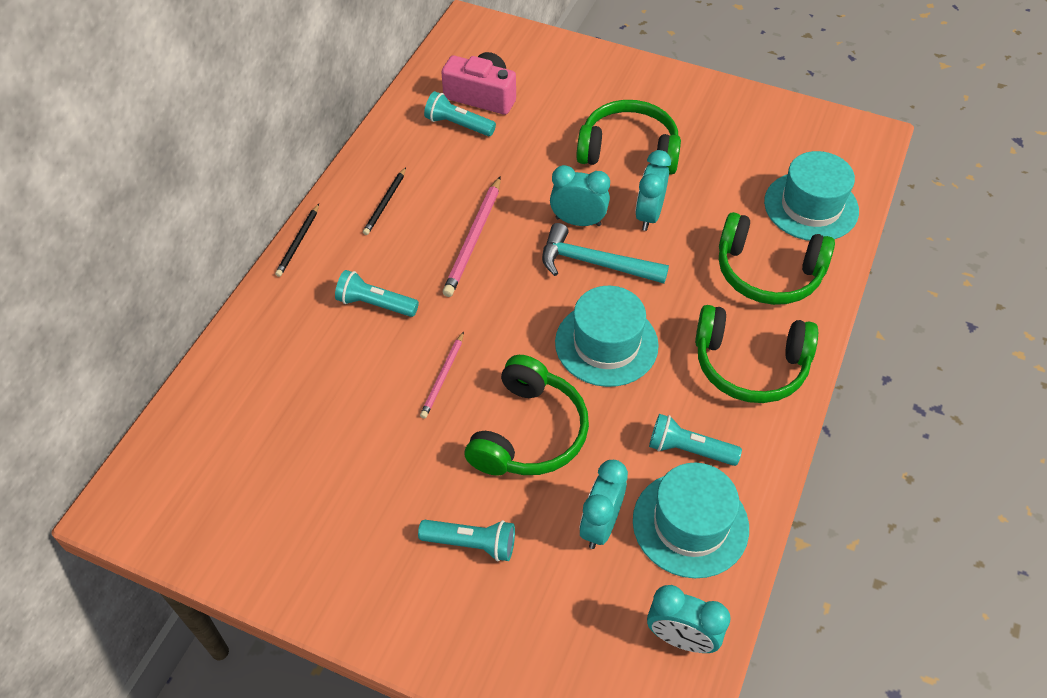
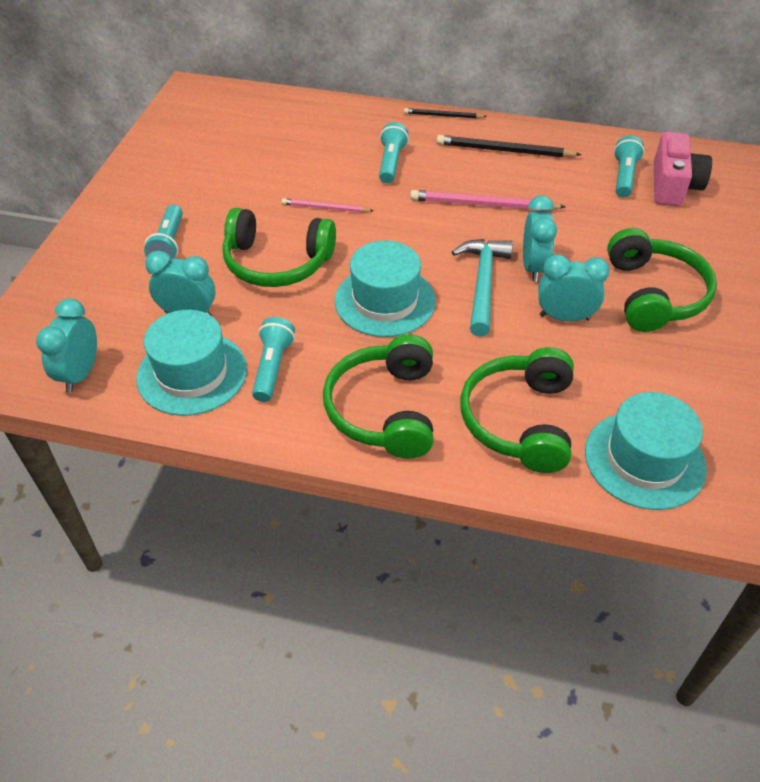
camera: 80 degrees right, 5 degrees down
black pencil [363,167,406,235] -> black pencil [436,135,582,158], size x1.66

